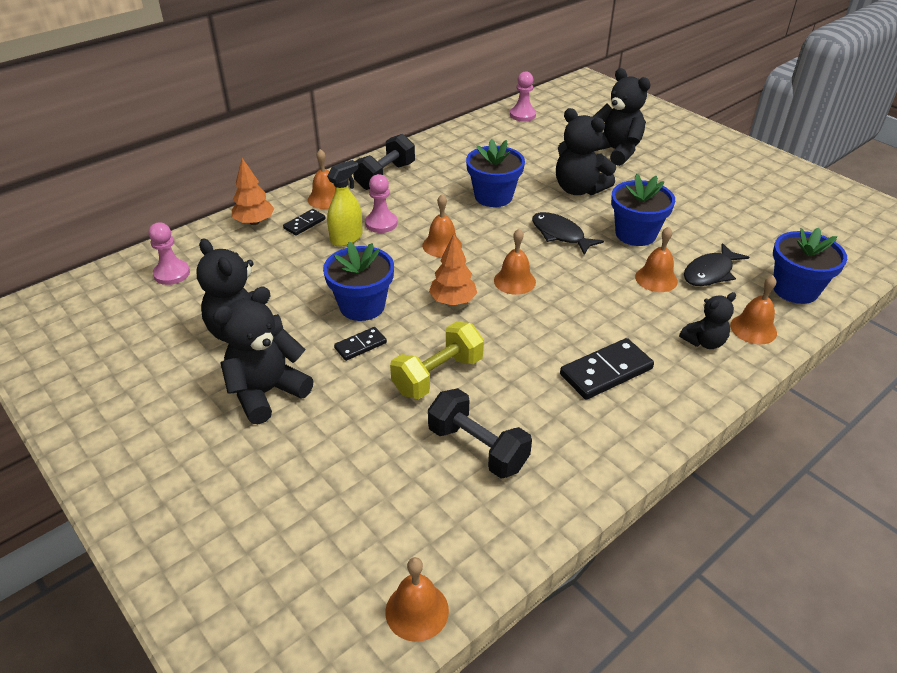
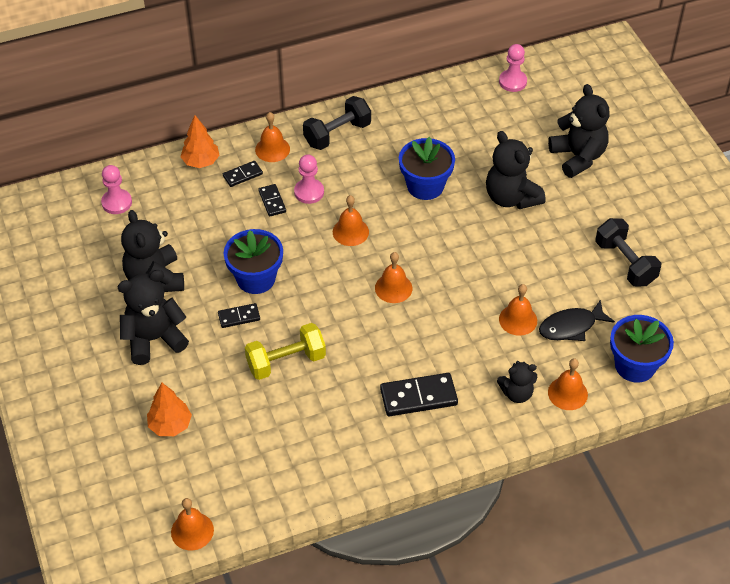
camera: 20 degrees right, 10 degrees up
yellow spray bottle [327,160,363,247] -> black domino [258,184,286,217]
black dumbbell [428,388,532,479] -> black dumbbell moved to [595,218,661,286]
orange tree [429,234,477,306] -> orange tree moved to [147,383,192,436]
black fish [532,212,604,255] -> none
blue flower pot [611,174,675,246] -> none

